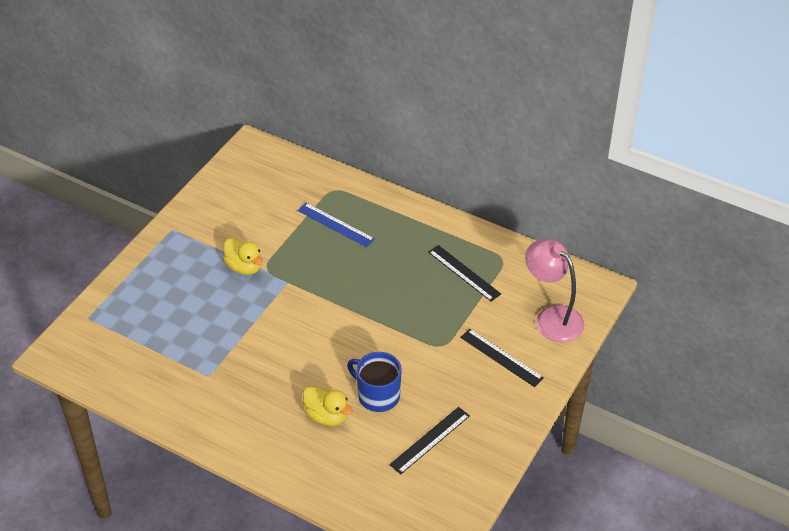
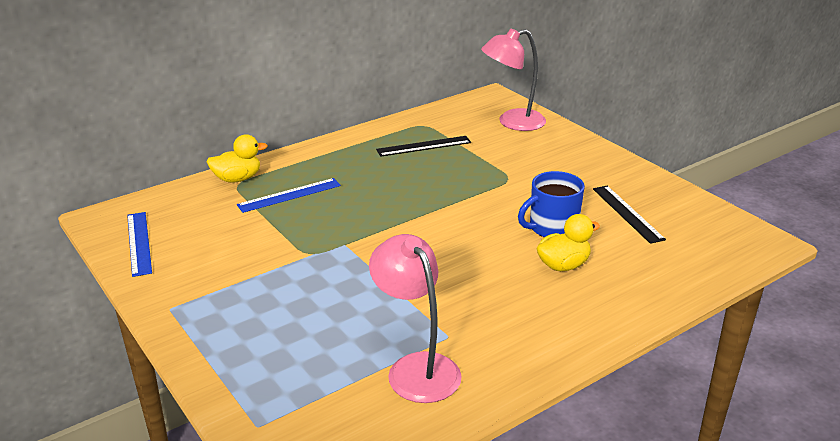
camera: 65 degrees left, 15 degrees down
yellow duck [223,238,263,275] -> yellow duck moved to [207,134,268,183]
black ruler [460,329,544,387] -> none
none -> blue ruler [127,212,152,277]
none -> pink lamp [369,234,462,403]

